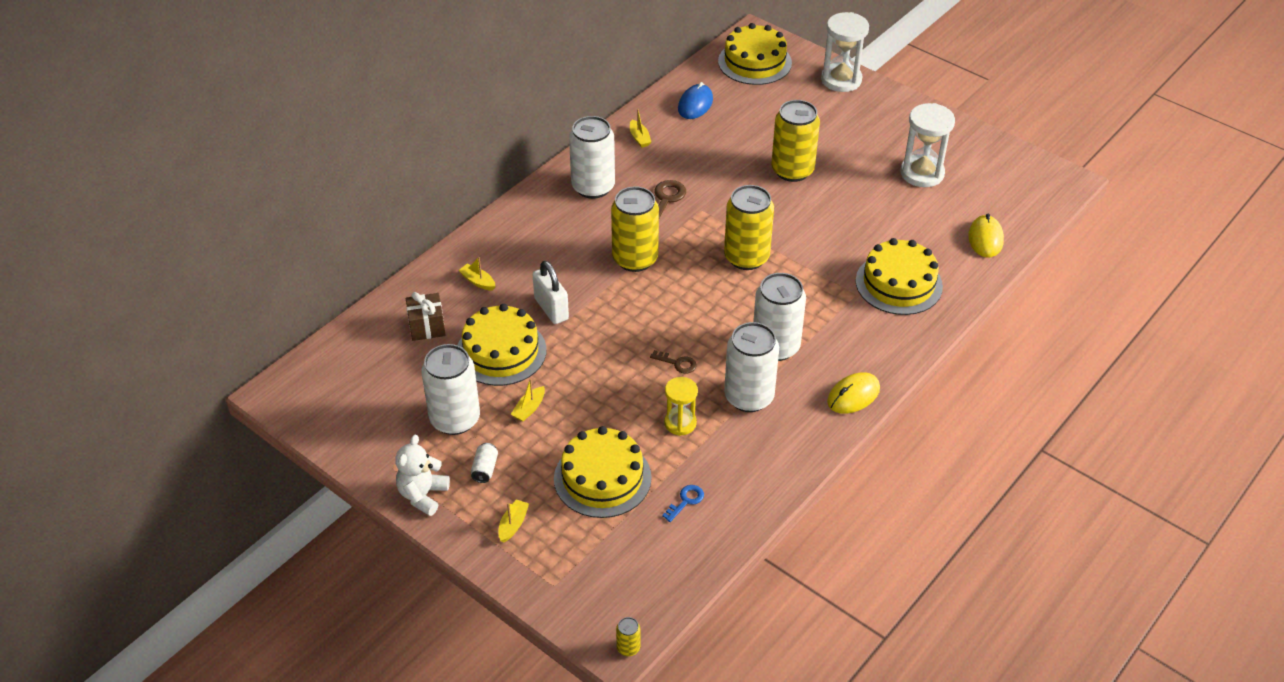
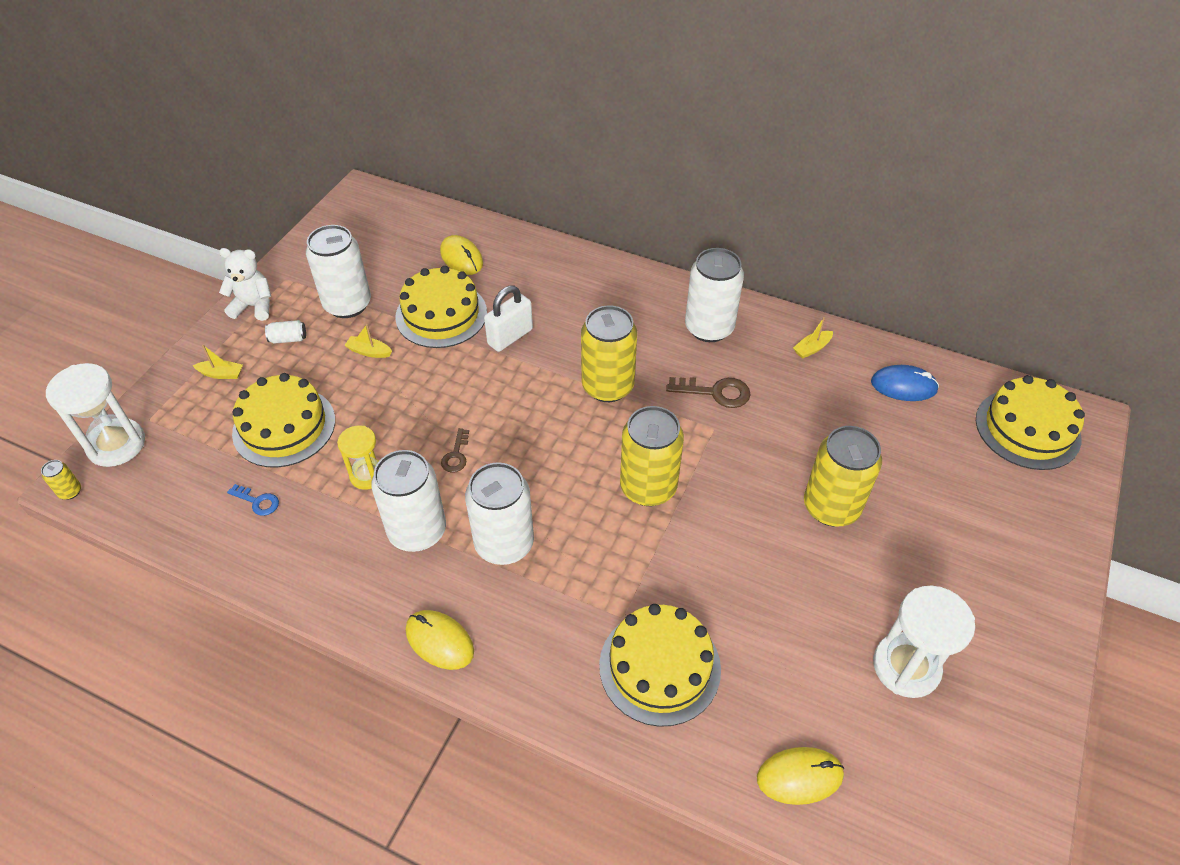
camera: 75 degrees right, 5 degrees up
brown gift [406,292,446,341] -> yellow mouse [440,235,483,275]
yellow boat [459,257,496,291] -> none
white hourglass [821,12,869,92] -> white hourglass moved to [46,363,145,467]

